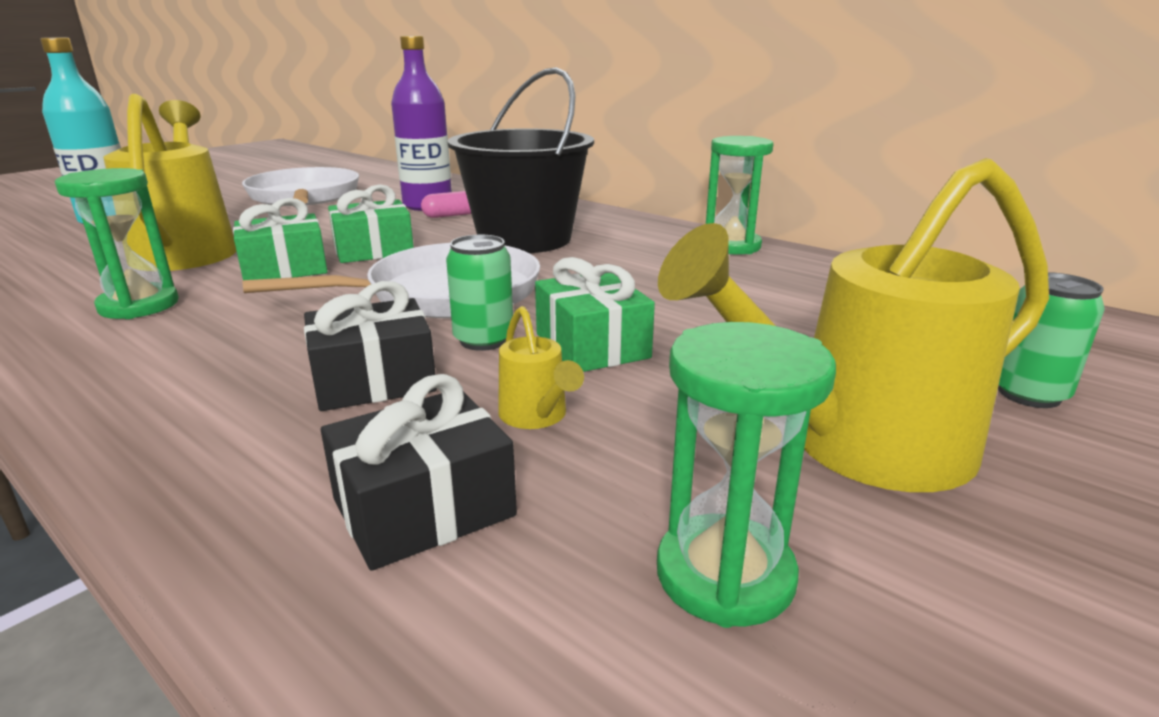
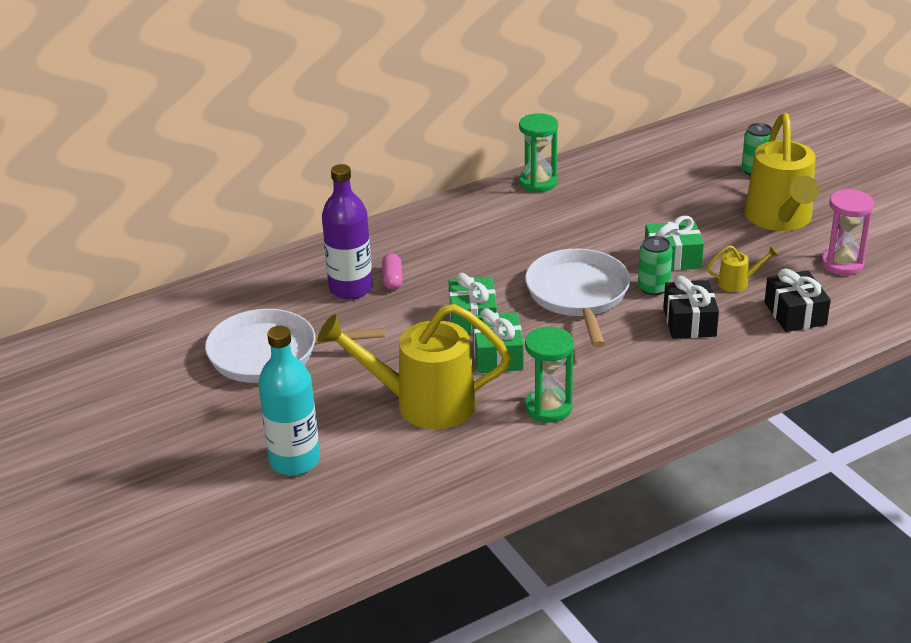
camera: 70 degrees left, 10 degrees up
black bucket [447,67,594,253] -> none
green hourglass [657,322,836,628] -> pink hourglass [821,189,874,275]

